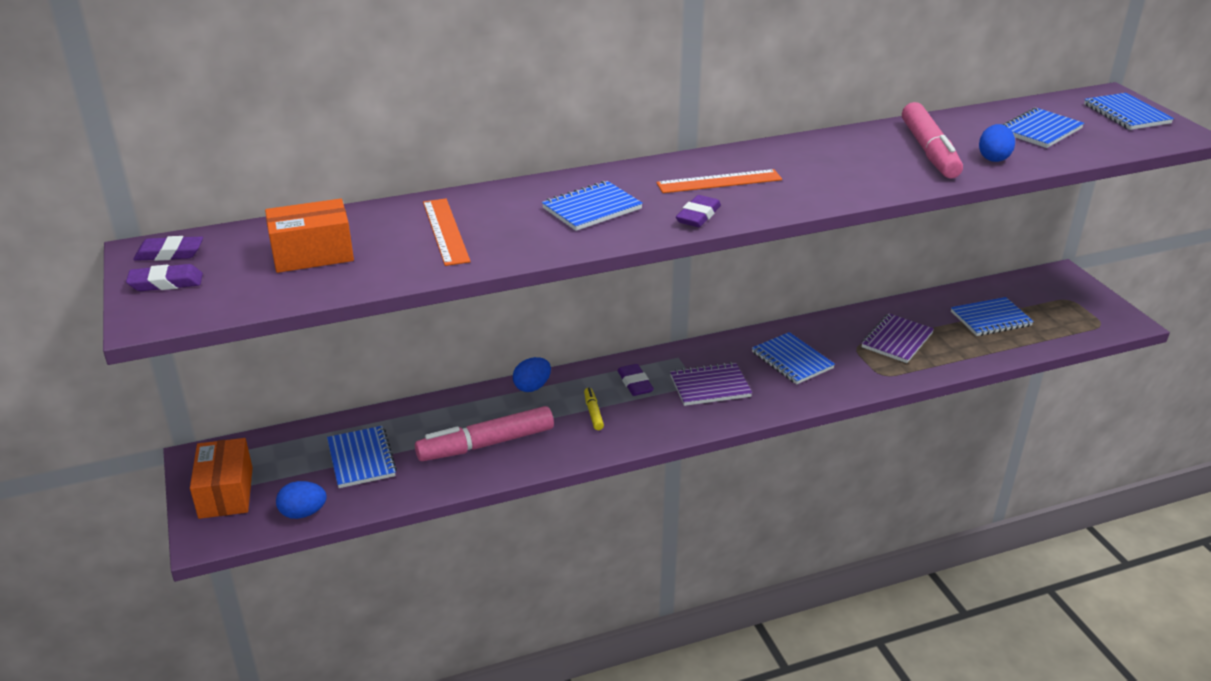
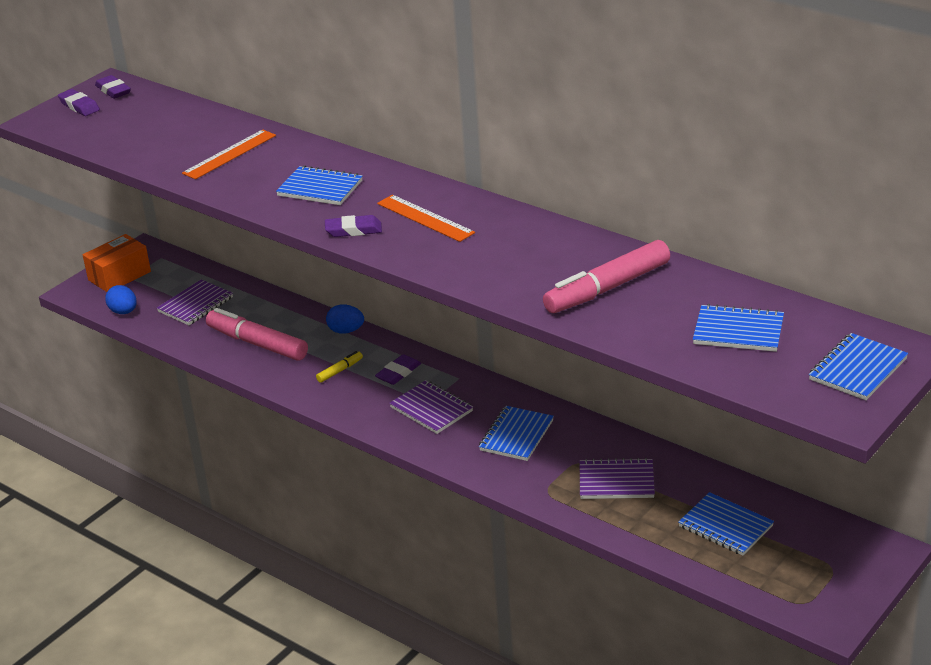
camera: 60 degrees right, 0 degrees up
orange box [265,199,354,273] -> none
blue notebook [327,426,397,488] -> purple notebook [157,279,233,325]
blue egg [979,124,1015,162] -> none

